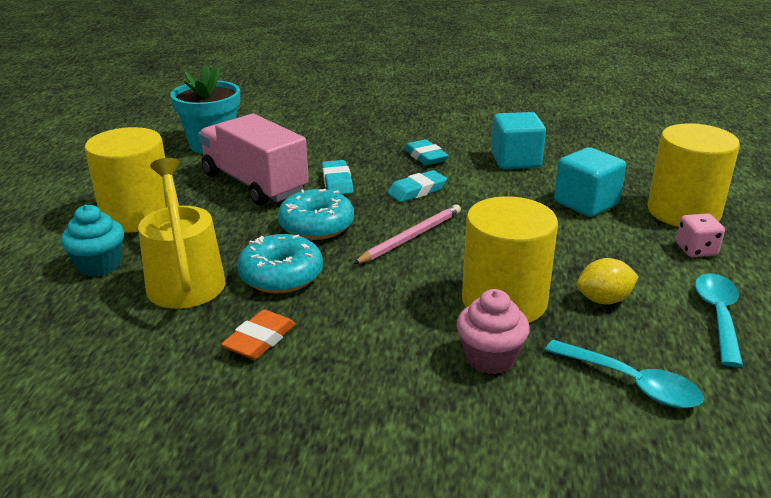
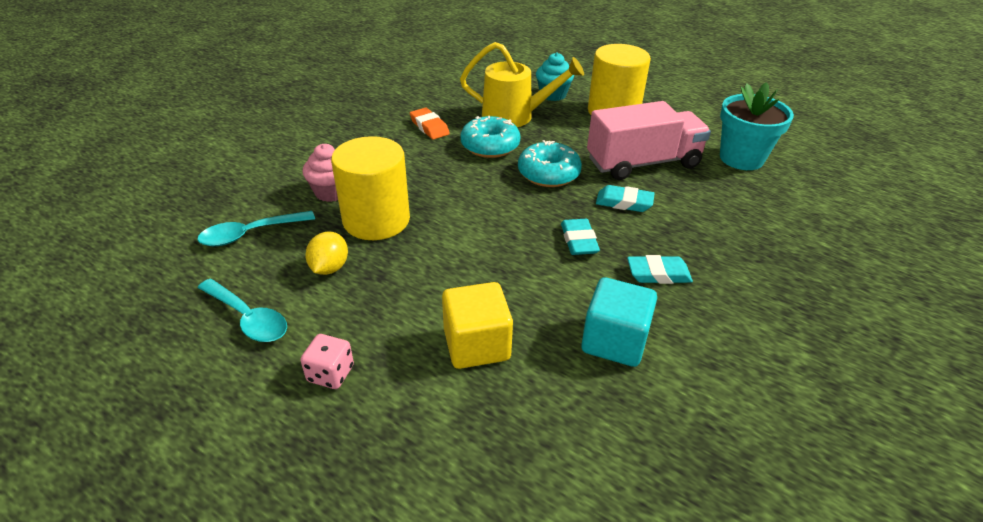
camera: 115 degrees right, 10 degrees up
pink pencil [353,204,461,264] -> none
turquoise cube [554,147,626,217] -> yellow cube [442,282,513,369]
yellow cylinder [648,123,740,227] -> none

